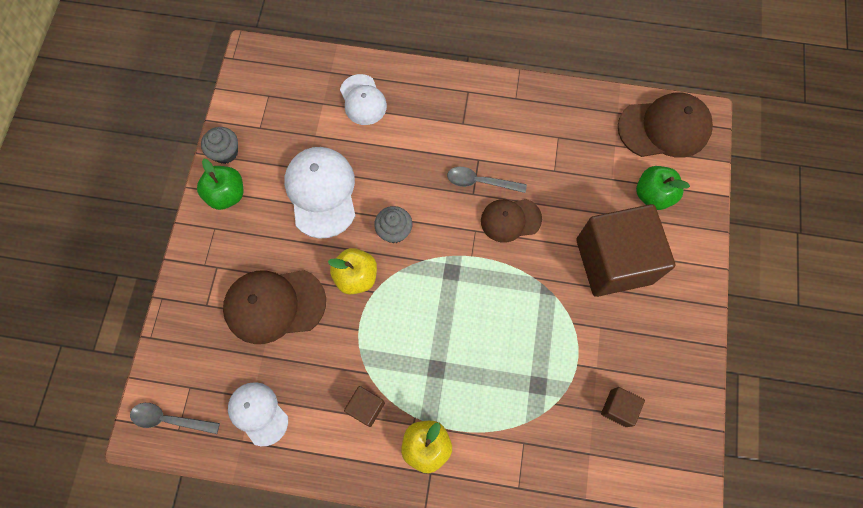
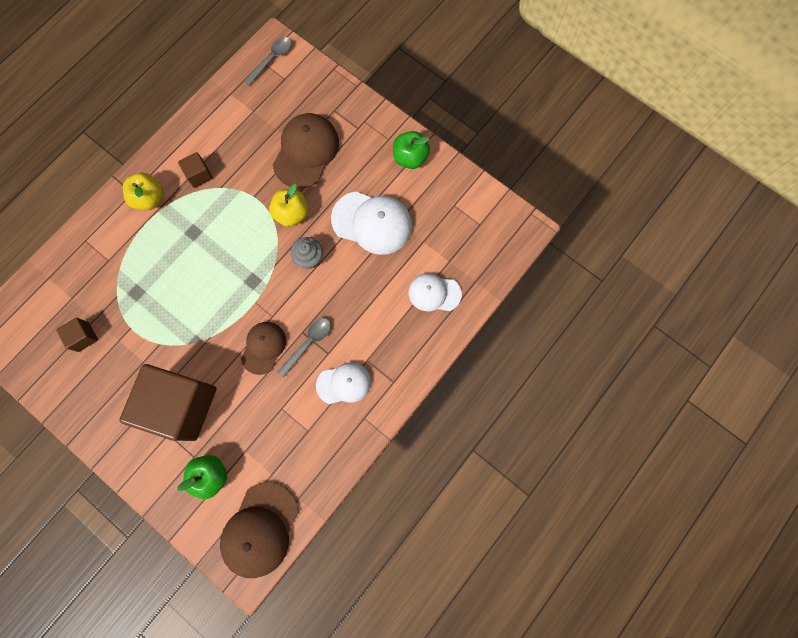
camera: 120 degrees right, 5 degrees up
grey cupcake [201,127,238,164] -> none
white cap [228,382,288,446] -> white cap moved to [316,363,371,404]

